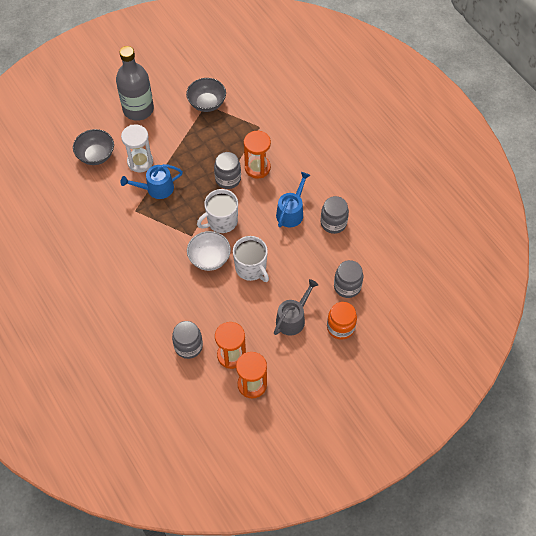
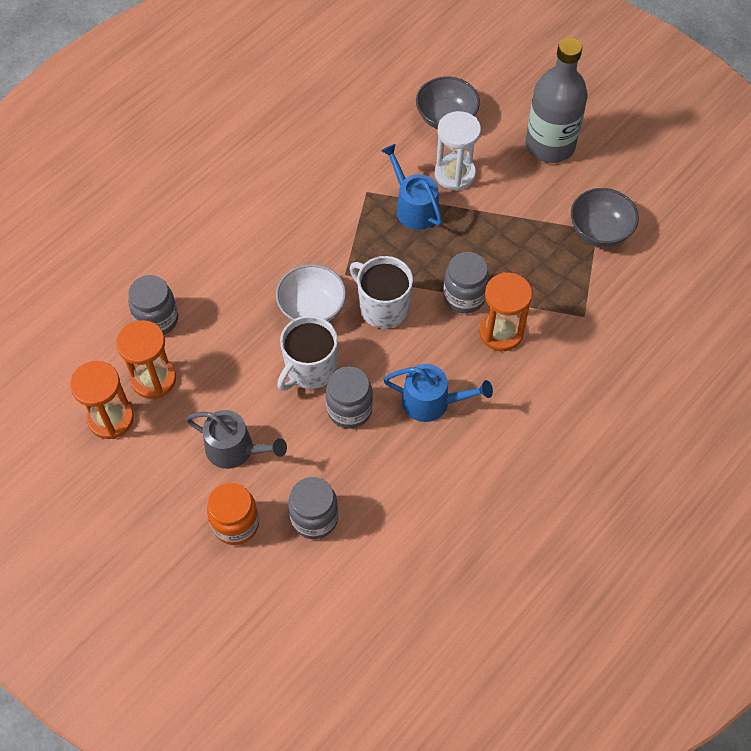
camera: 75 degrees right, 0 degrees up
grey jar [321,196,349,234] -> grey jar moved to [326,366,373,429]

